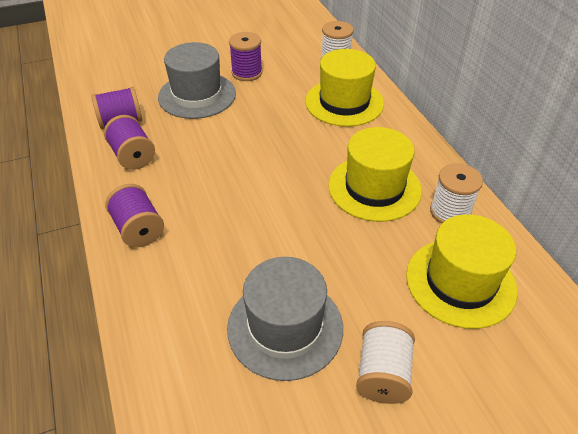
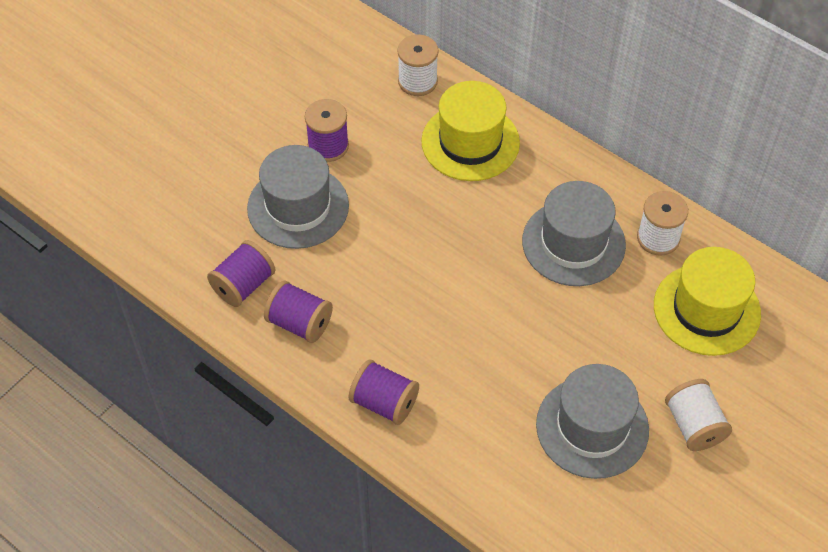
camera: 30 degrees left, 10 degrees up
yellow hat [328,127,422,222] -> grey hat [522,181,626,286]

